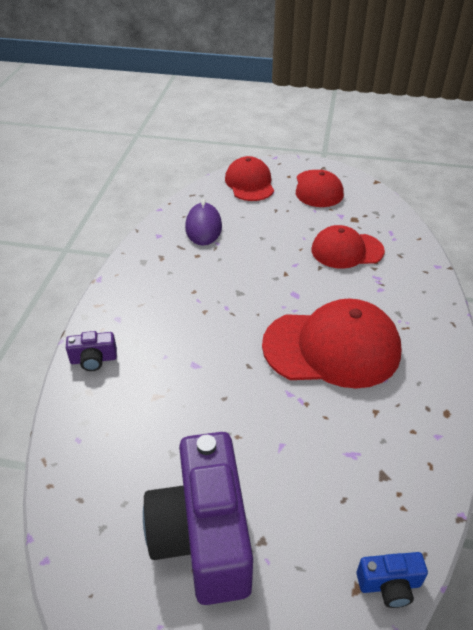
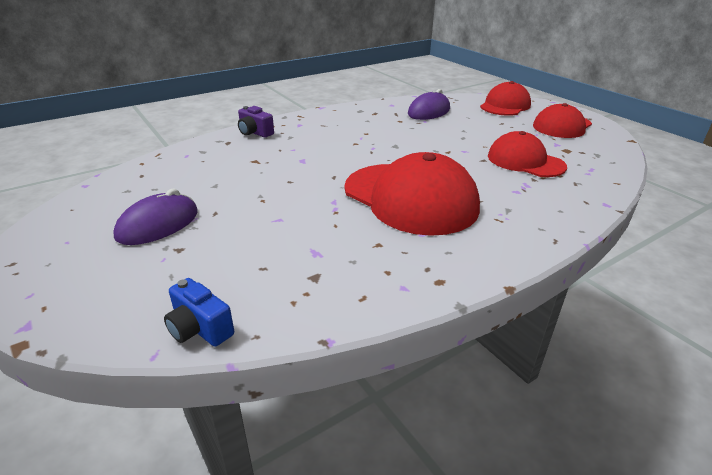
camera: 45 degrees right, 10 degrees down
purple camera [143,432,253,605] -> purple mouse [113,189,198,245]

